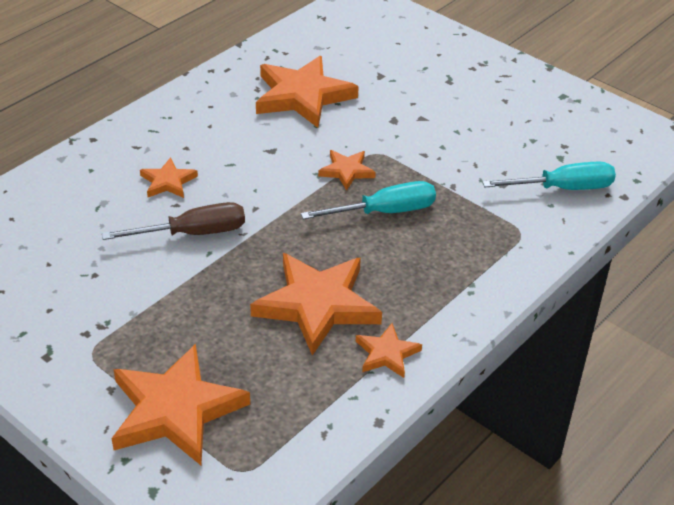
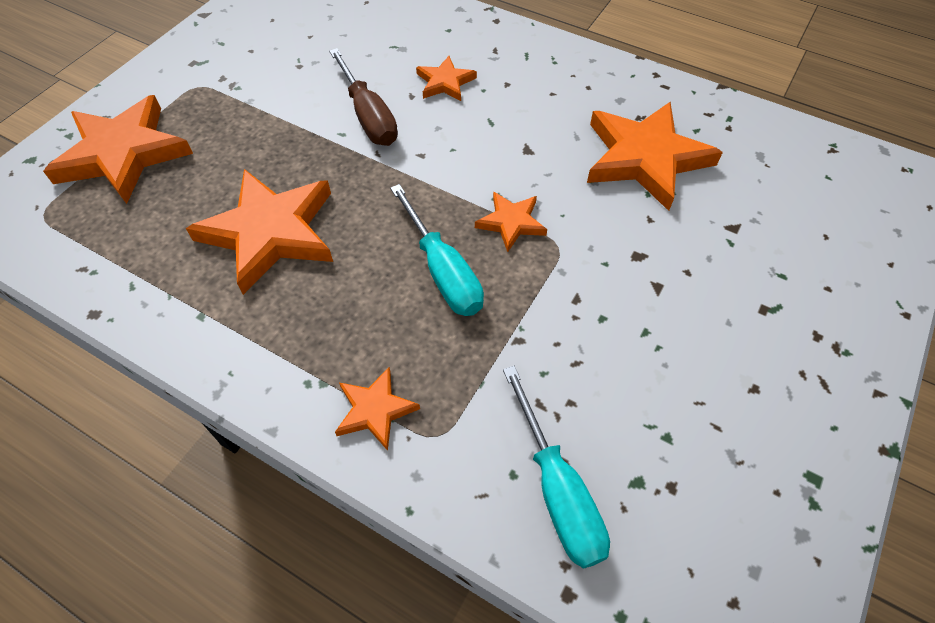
camera: 80 degrees right, 15 degrees up
orange star [356,323,422,378] -> orange star moved to [335,367,420,451]

